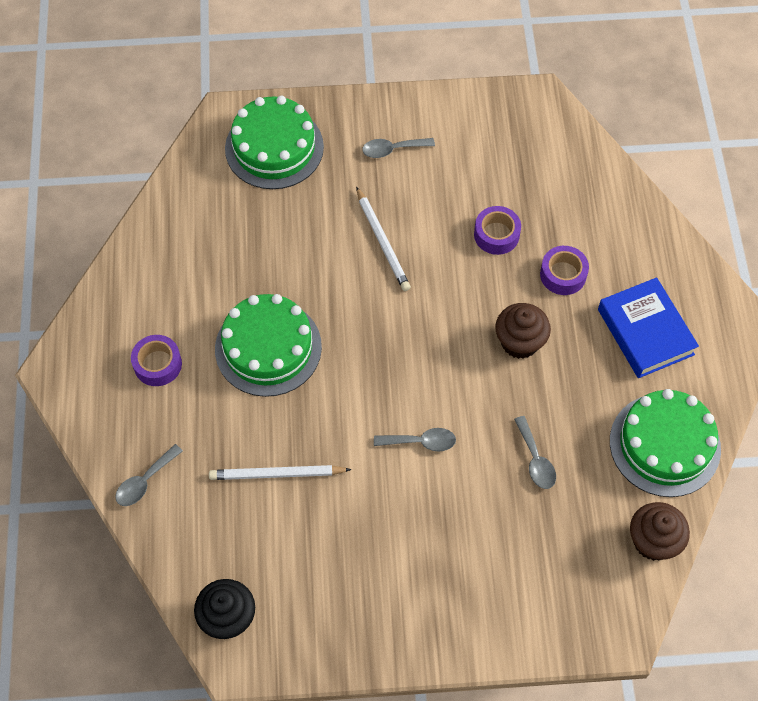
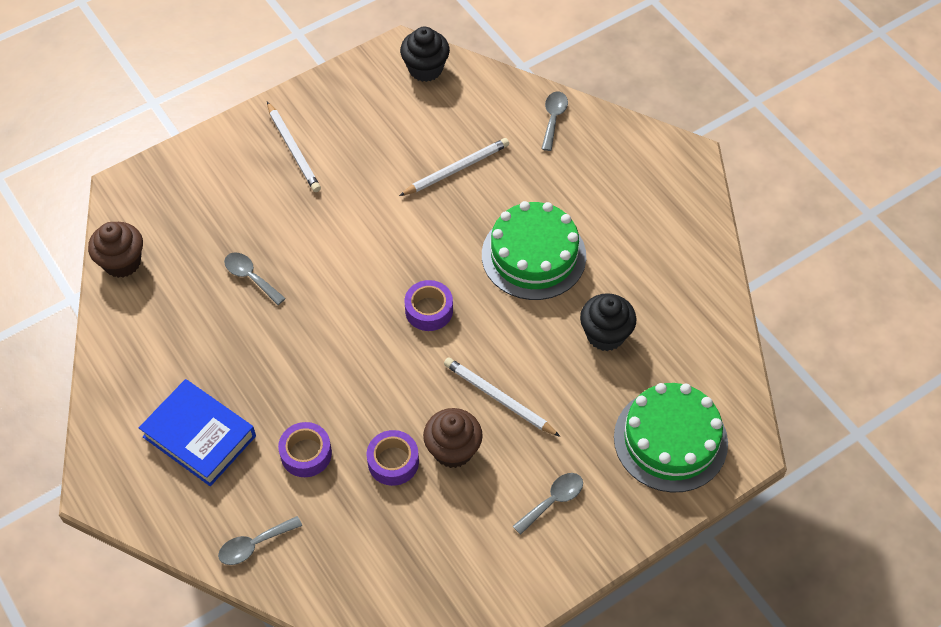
camera: 150 degrees right, 5 degrees down
purple tape [131,335,182,386] -> purple tape moved to [404,280,453,331]
grey spoon [374,428,456,452] -> grey spoon moved to [218,516,302,565]
brown cupcake [495,303,551,359] -> brown cupcake moved to [423,408,483,468]
green cake [610,389,721,497] -> none
none -> white pencil [267,102,321,192]
none -> black cupcake [580,293,637,351]

